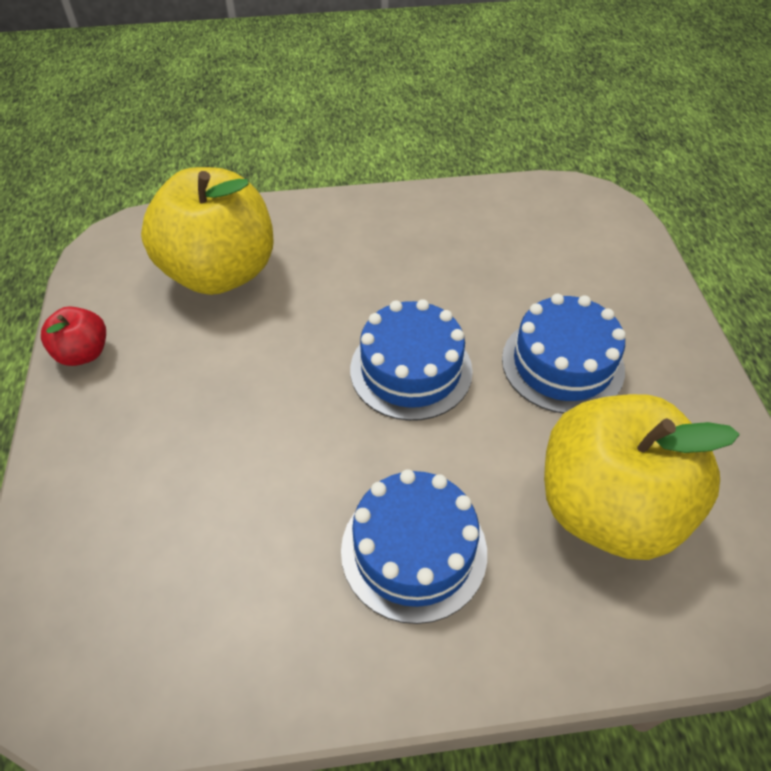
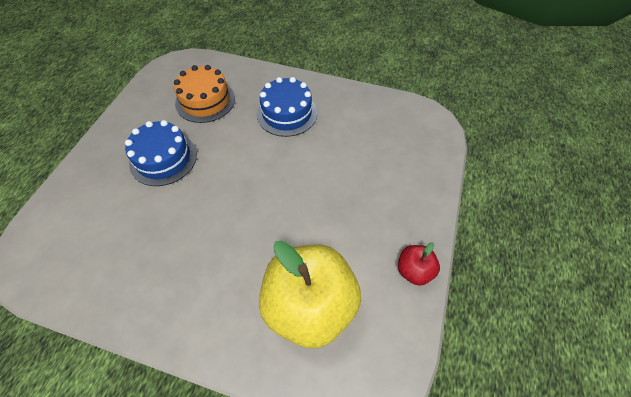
camera: 155 degrees left, 5 degrees up
blue cake [350,299,473,421] -> none
yellow apple [544,394,739,560] -> orange cake [174,65,235,123]

